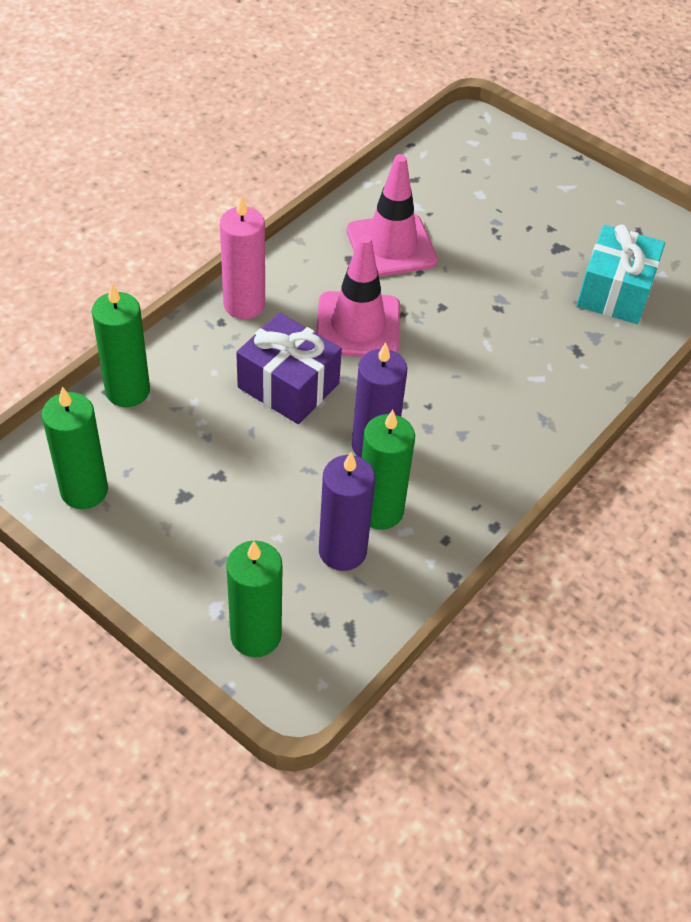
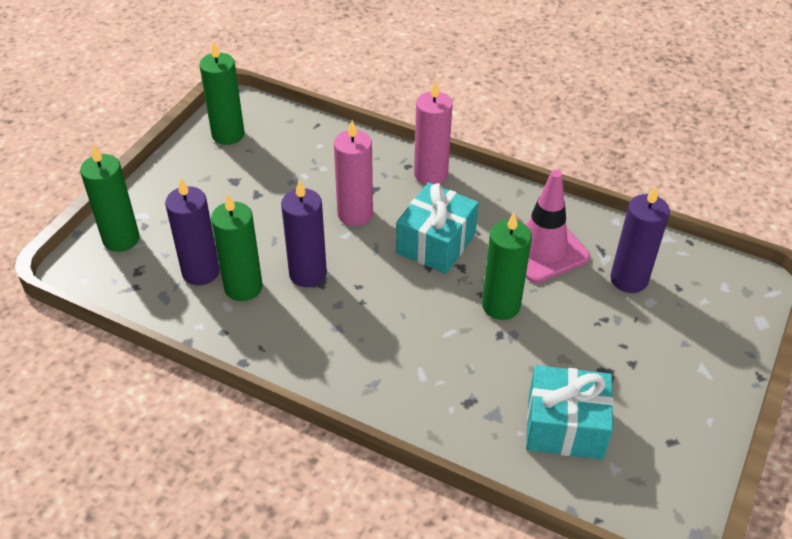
camera: 80 degrees right, 5 degrees down
green candle [92,284,150,407] -> green candle moved to [482,213,532,320]
purple gift [236,313,342,424] -> pink candle [334,120,373,226]
pink traffic cone [316,234,400,357] -> turquoise gift [396,183,479,274]
none -> purple candle [610,186,670,293]

